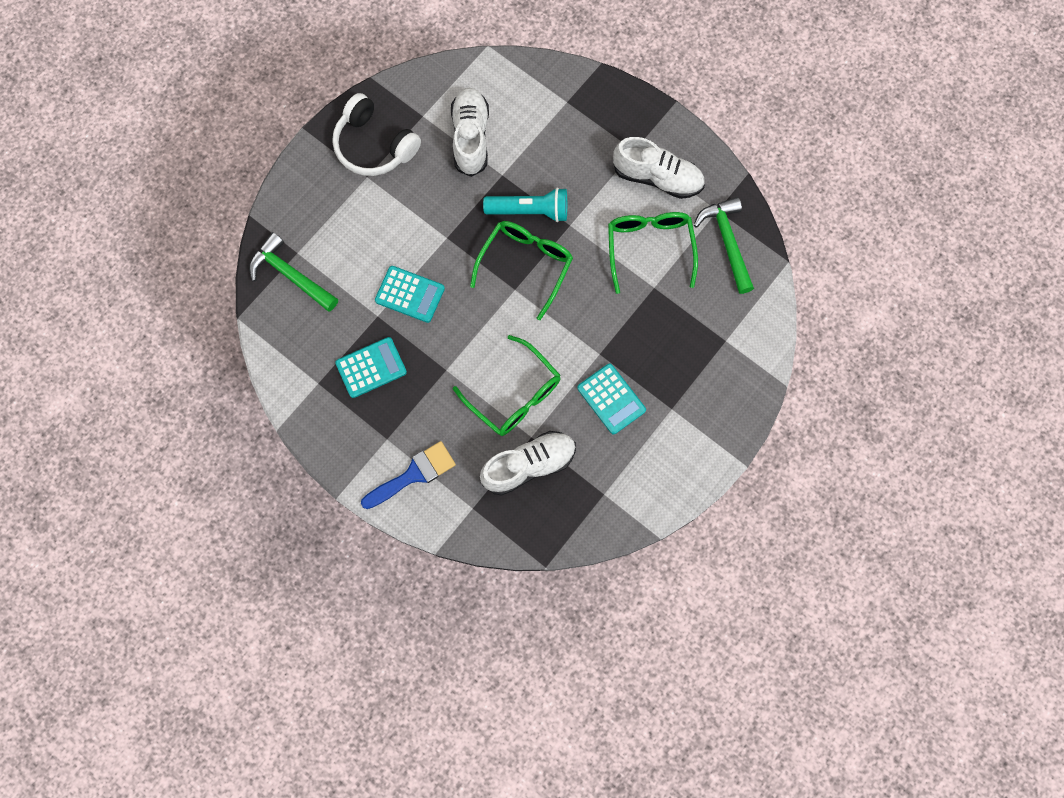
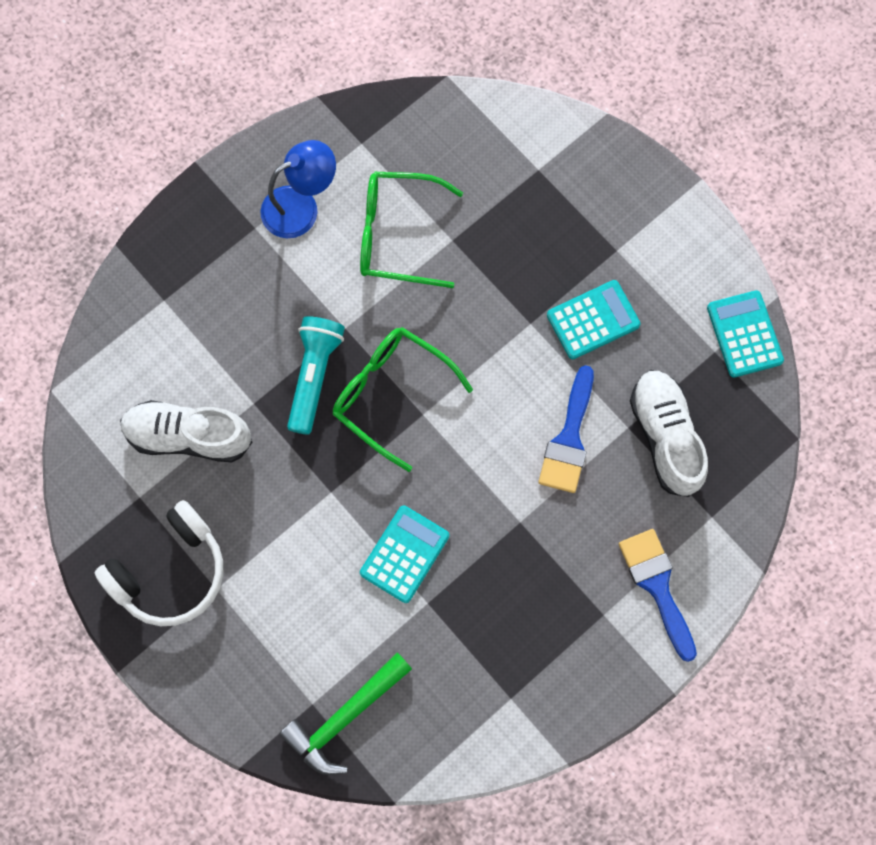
camera: 80 degrees left, 0 degrees up
turquoise calculator [335,337,407,398] -> turquoise calculator moved to [707,290,784,378]
green glasses [453,335,561,436] -> blue brush [538,365,594,493]
white shoe [613,137,705,199] -> blue lamp [261,140,336,238]
green hammer [694,197,754,294] -> none

